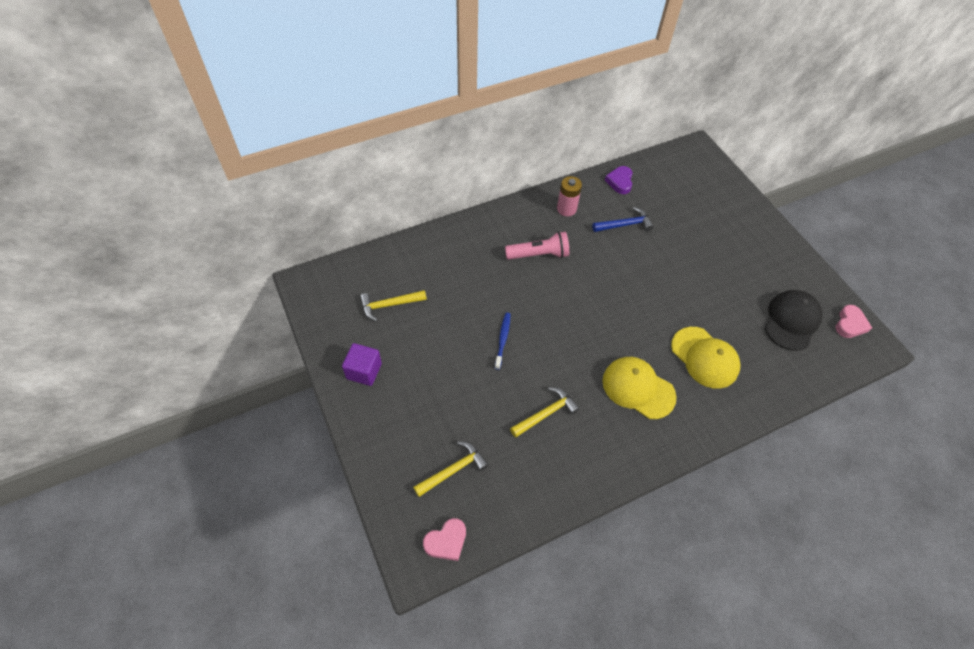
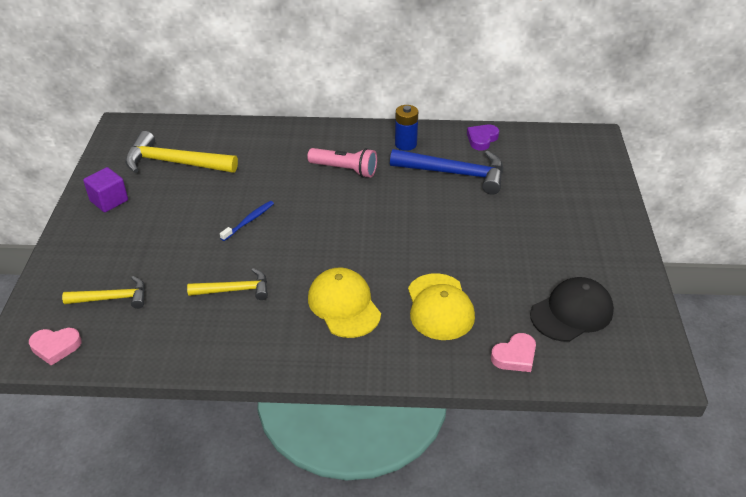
camera: 30 degrees right, 15 degrees down
yellow hammer [360,290,427,321] -> yellow hammer [125,131,238,173], size x1.69
pink battery [557,176,582,216] -> blue battery [395,105,418,151]
blue hammer [592,207,654,232] -> blue hammer [390,149,503,195], size x1.69
pink heart [836,305,872,338] -> pink heart moved to [491,333,536,372]

